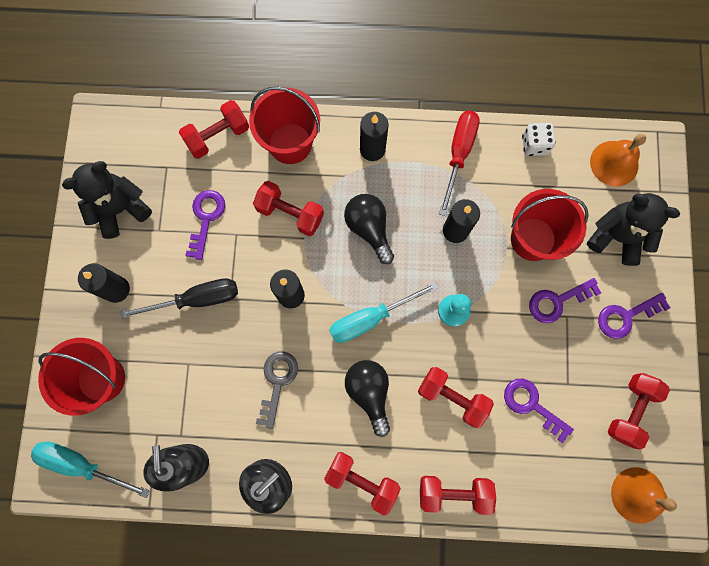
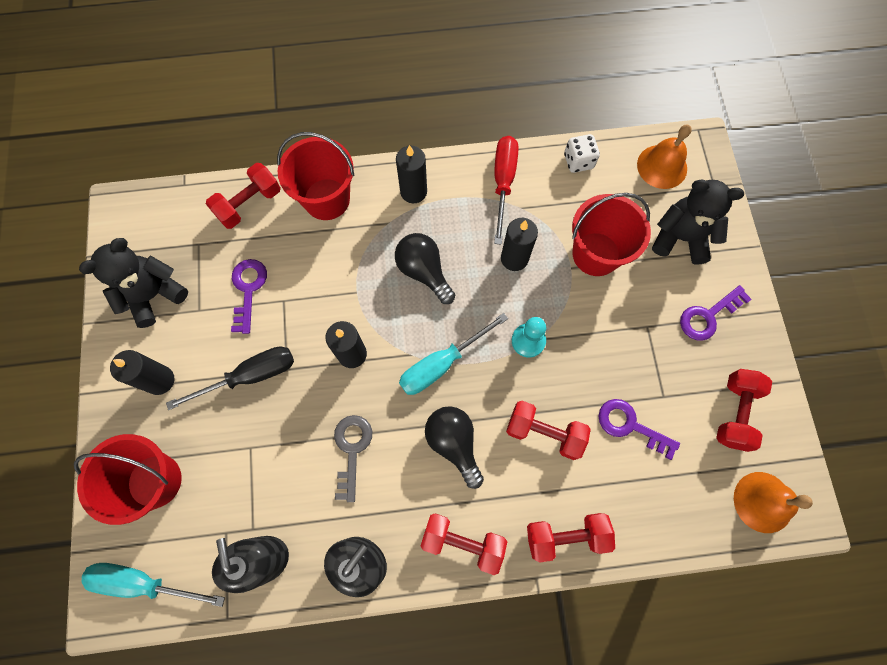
camera: 10 degrees left, 5 degrees down
red dumbbell [253,181,324,236] -> none
purple key [529,278,601,323] -> none

